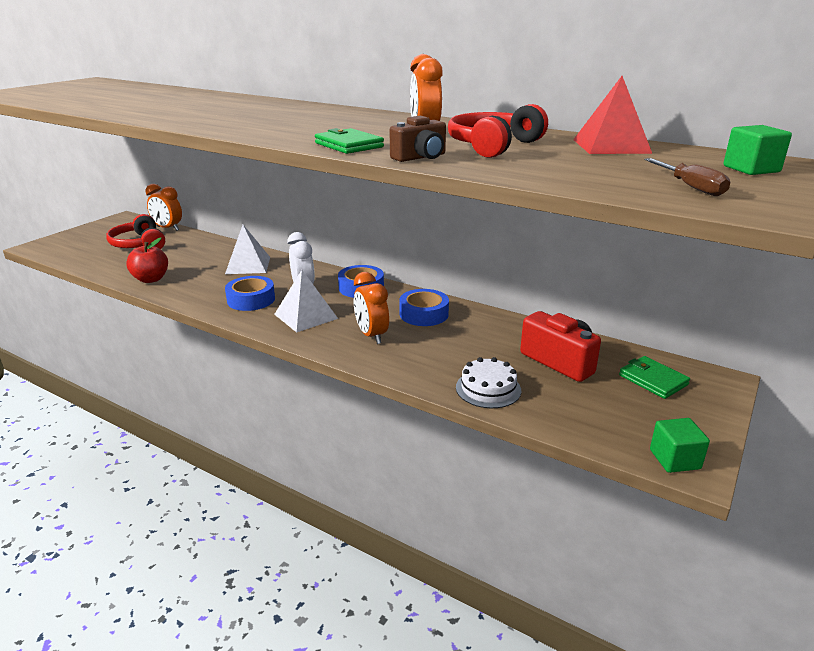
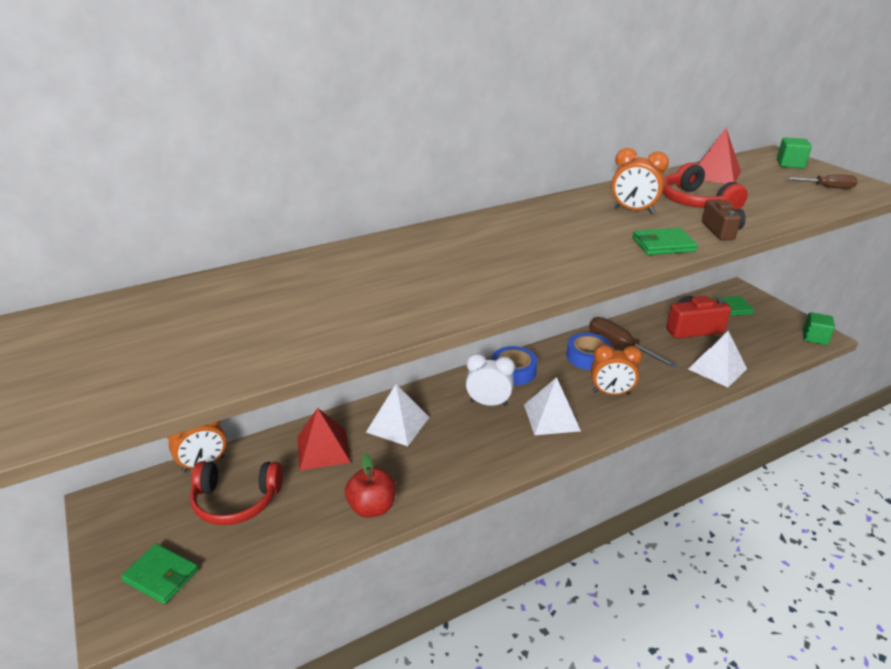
camera: 60 degrees left, 5 degrees up
blue tape [225,276,275,311] -> none
white cake [456,357,521,408] -> white pyramid [688,331,747,387]
none -> green wallet [121,544,198,604]
none -> red pyramid [297,408,351,471]
none -> brown screwdriver [589,317,679,369]

